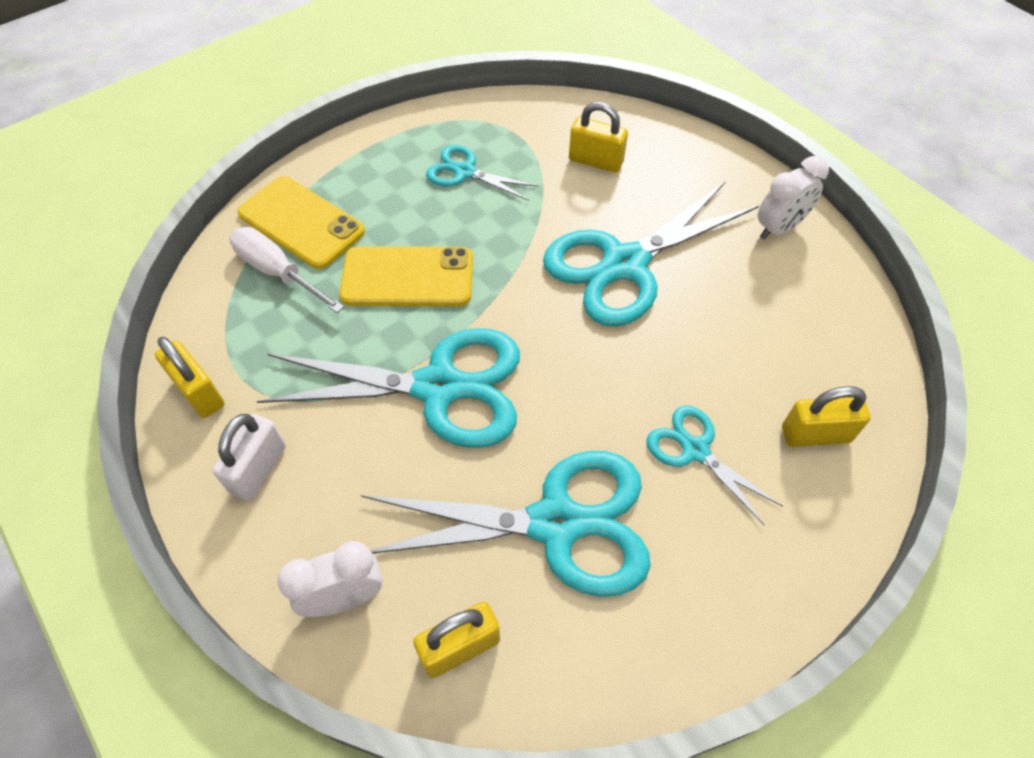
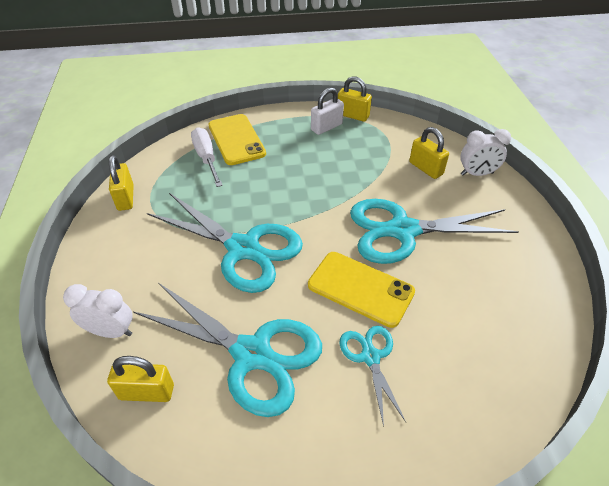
camera: 30 degrees right, 10 degrees down
white padlock [212,414,286,501] -> white padlock moved to [311,87,344,135]
yellow phone [339,246,473,306] -> yellow phone moved to [308,252,415,328]
turquoise scissors [426,145,539,201] -> none
white clock [757,156,829,239] -> white clock moved to [460,129,511,176]
yellow padlock [782,386,871,447] -> yellow padlock moved to [338,76,372,122]

